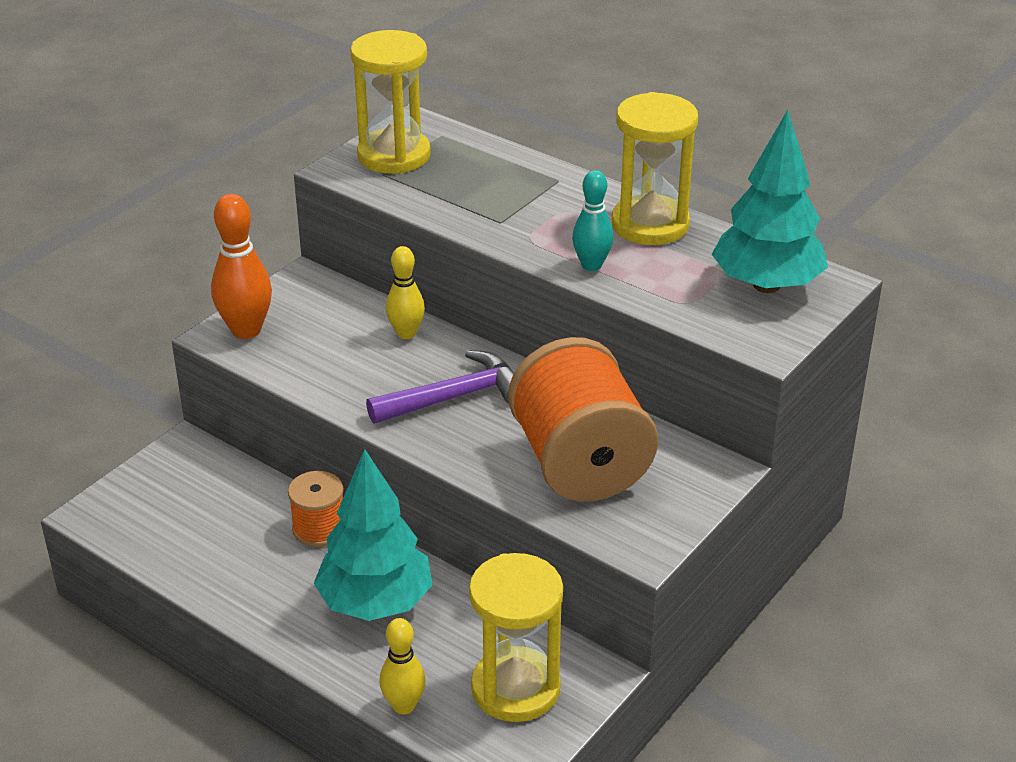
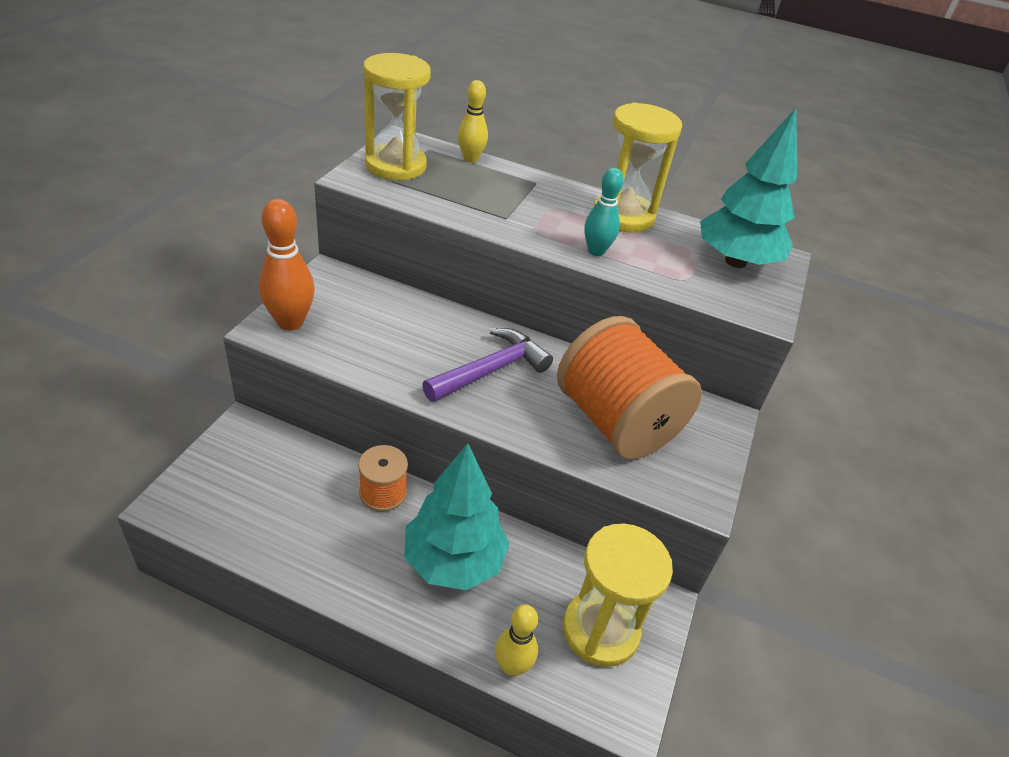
camera: 20 degrees left, 5 degrees up
yellow bowling pin [386,246,425,339] -> yellow bowling pin moved to [458,80,488,163]

